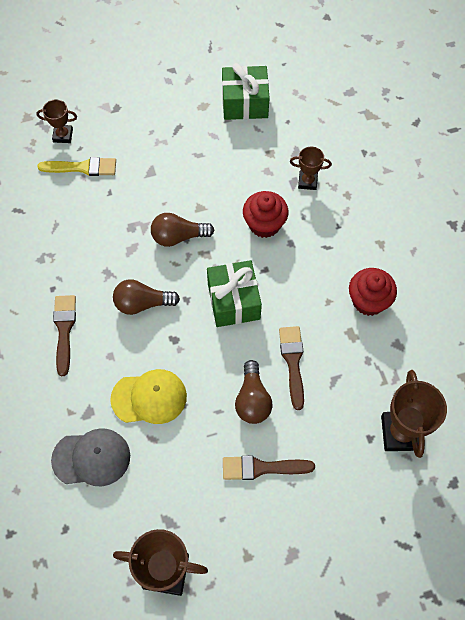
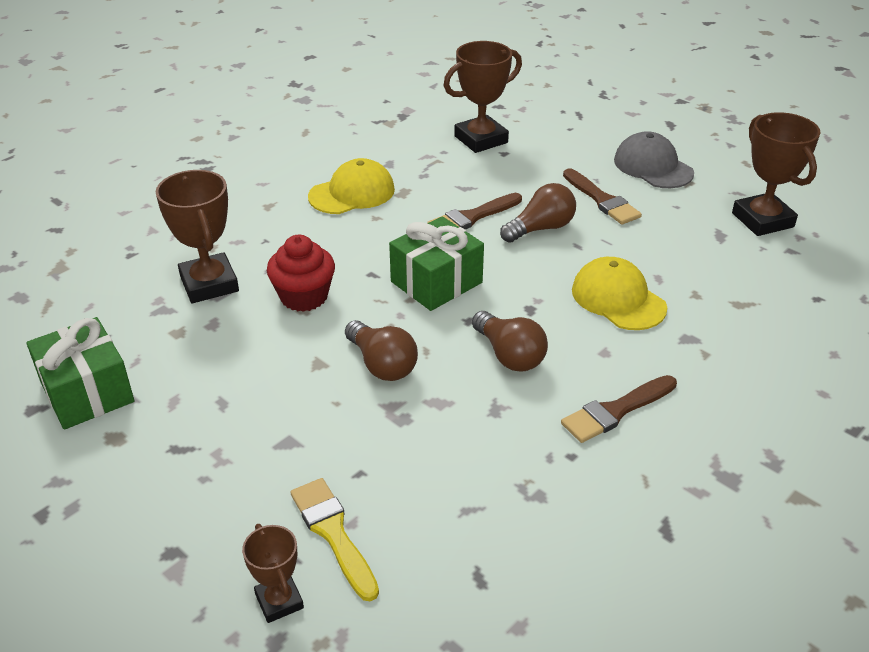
camera: 120 degrees left, 25 degrees down
grey cap [51,428,130,486] -> grey cap moved to [614,131,694,188]
brown trophy [290,147,332,190] -> brown trophy [156,170,239,303], size x1.77
red cupcake [349,268,397,316] -> yellow cap [308,158,395,214]

